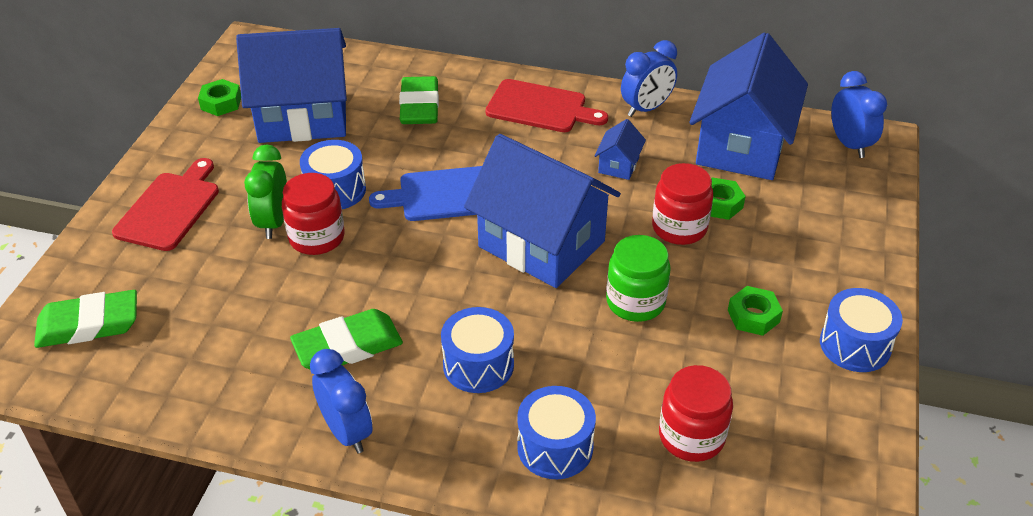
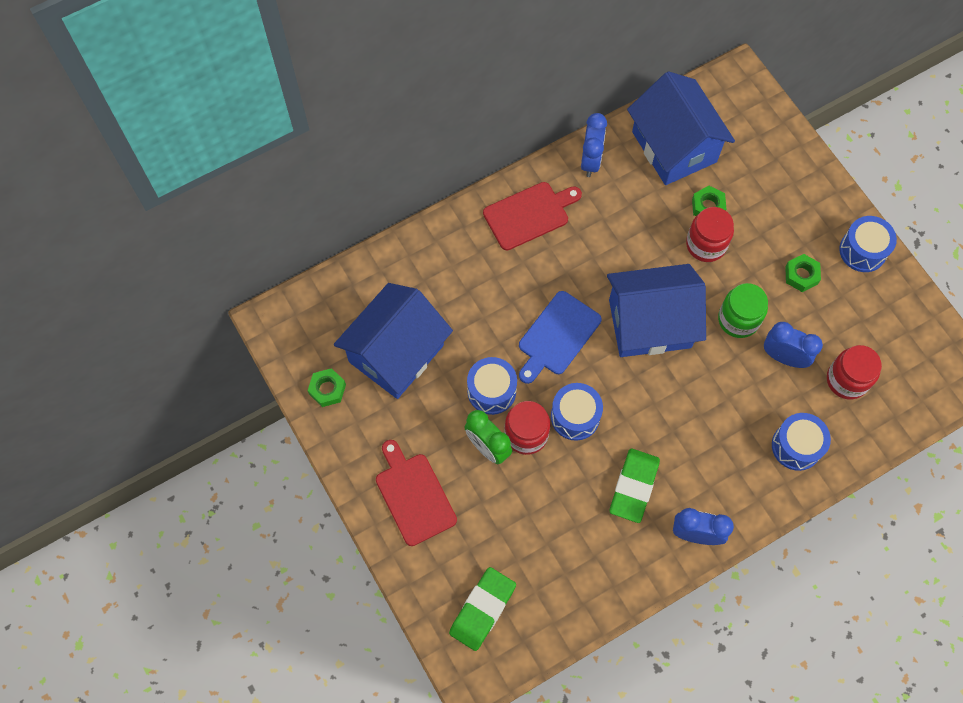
camera: 45 degrees left, 25 degrees up
green eraser [399,76,439,124] -> none
blue drum [441,307,514,393] -> blue drum moved to [551,383,603,441]
blue house [594,119,646,180] -> none
blue clock [831,71,887,158] -> blue clock moved to [764,322,823,368]

